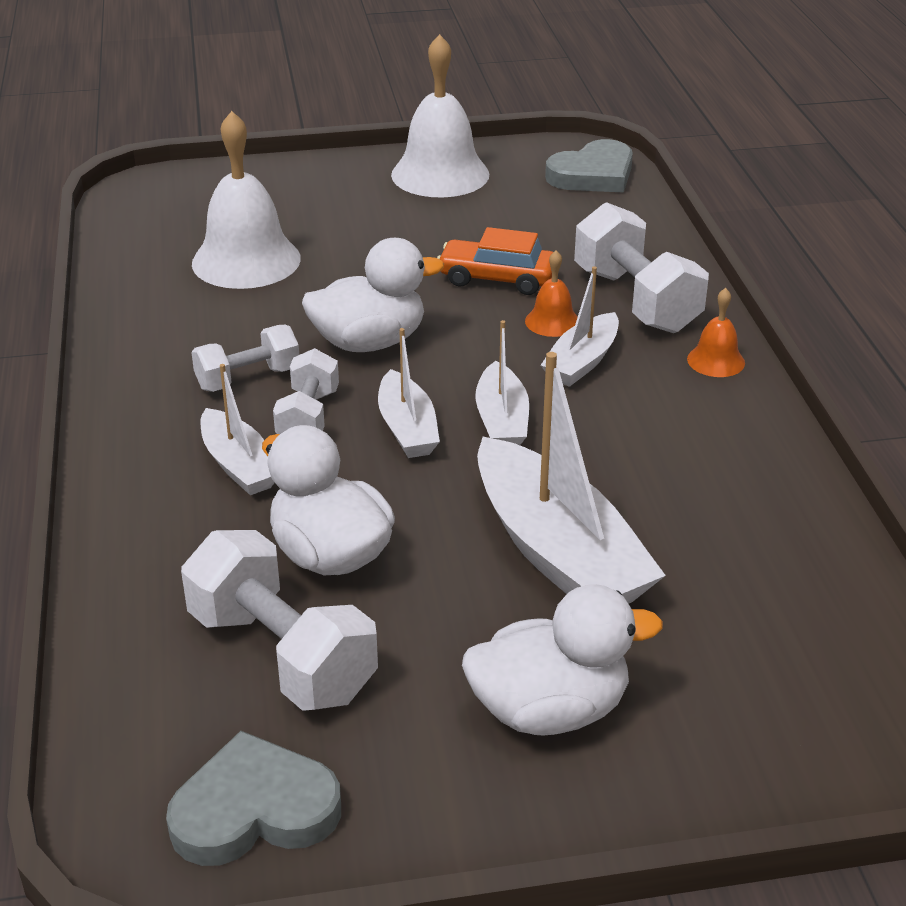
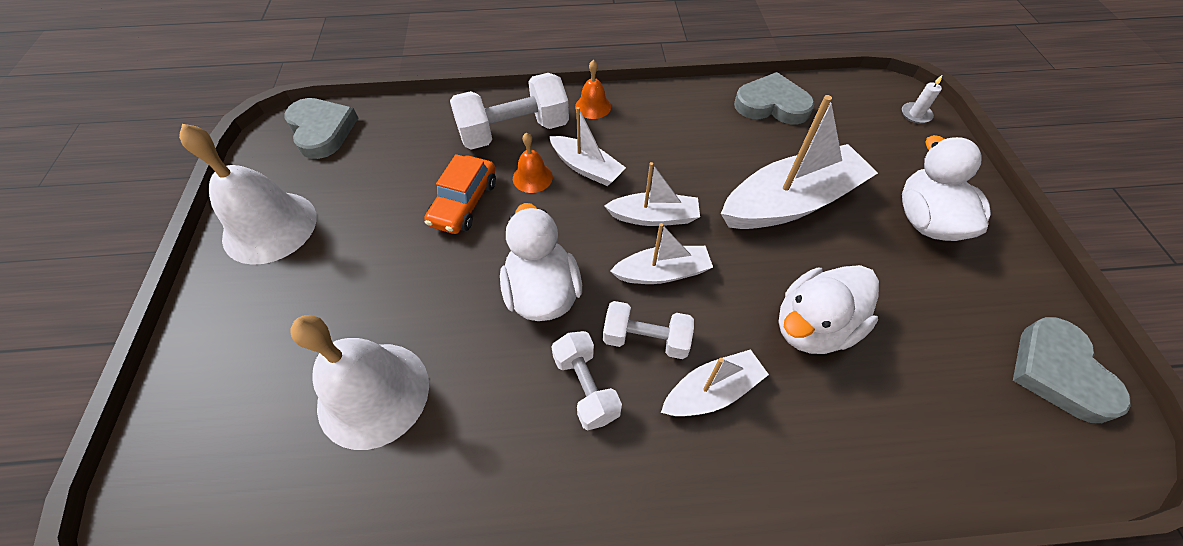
camera: 85 degrees left, 20 degrees up
white dumbbell [181,530,378,711] -> none
none -> grey heart [734,72,815,124]
none -> white candle [902,74,943,124]

